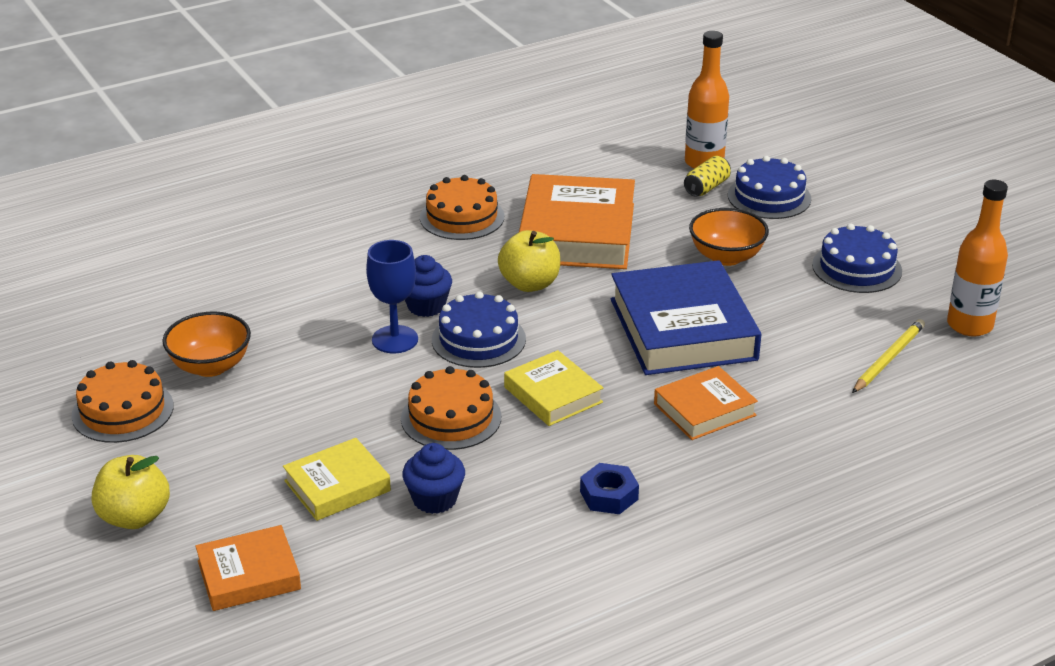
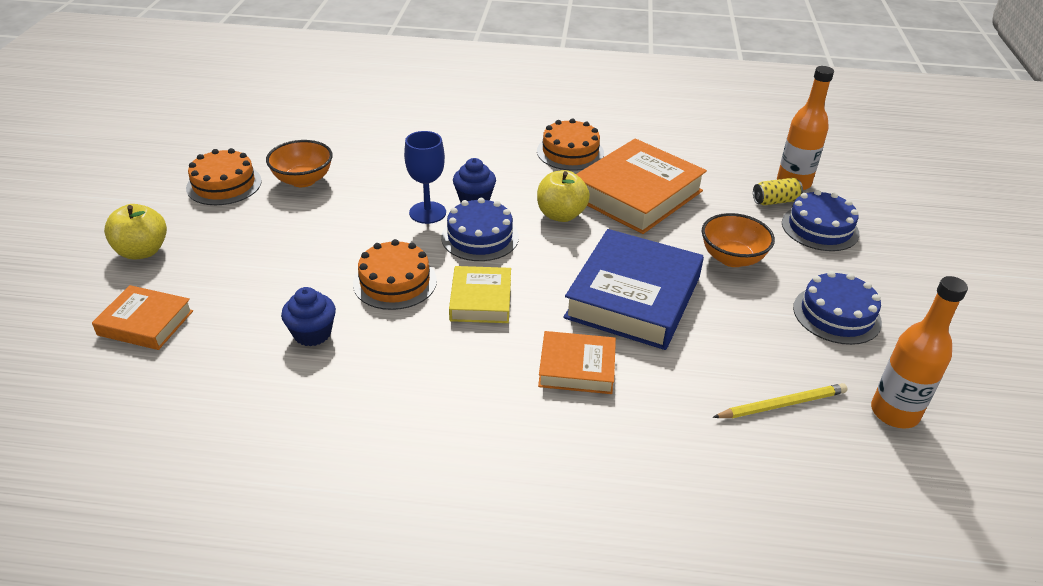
camera: 35 degrees right, 5 degrees up
yellow book [283,438,391,521] -> none
blue nut [580,463,639,514] -> none

